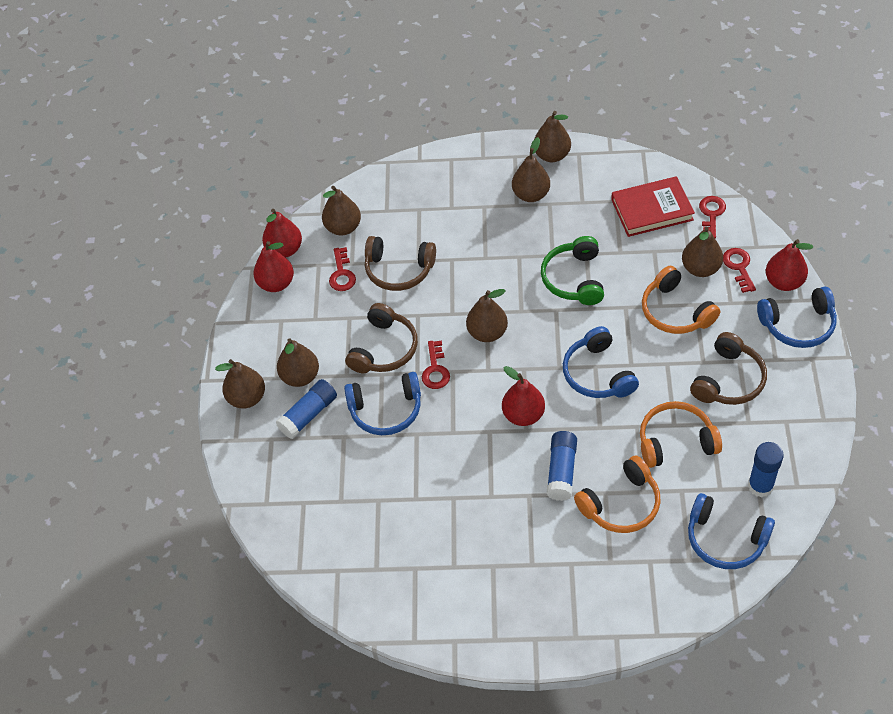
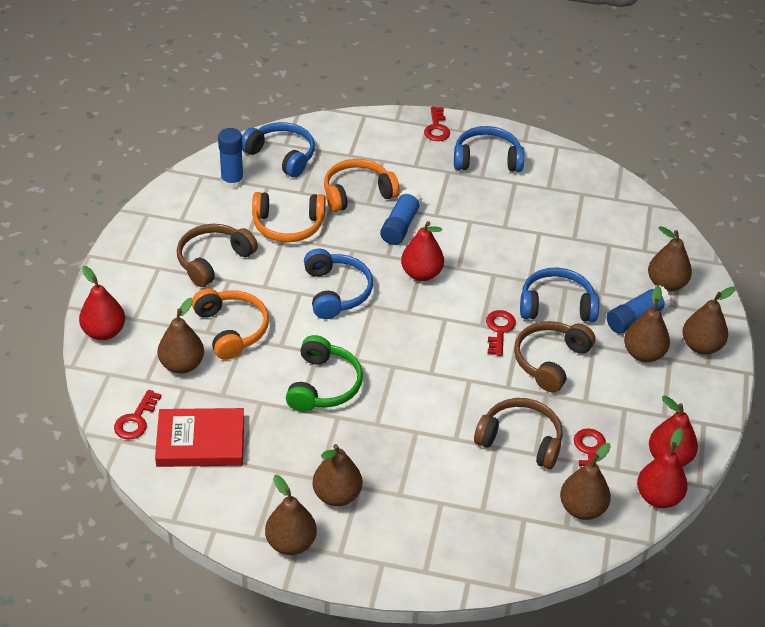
camera: 175 degrees left, 10 degrees down
brown pear [466,289,508,342] -> brown pear moved to [648,226,692,292]
red key [723,248,756,293] -> red key moved to [424,107,450,141]
blue headphones [757,287,837,348] -> blue headphones moved to [454,126,524,172]

